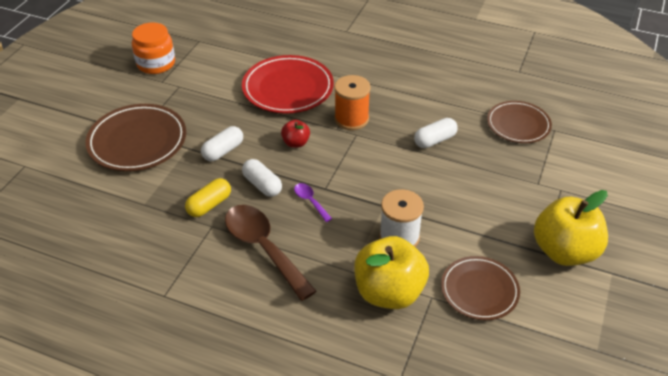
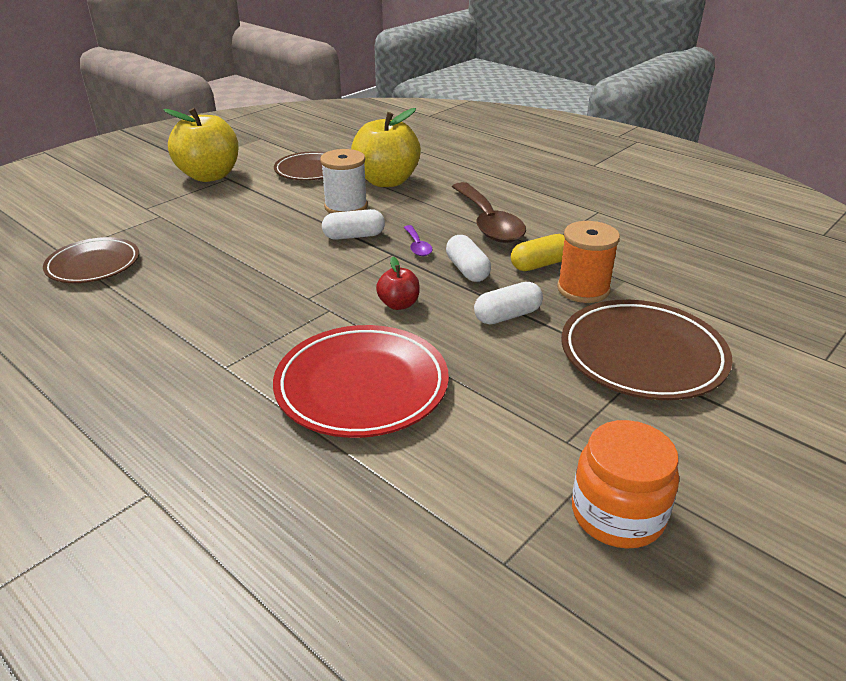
camera: 160 degrees left, 10 degrees down
orange spool [334,75,371,130] -> orange spool moved to [557,221,620,303]
white capsule [414,118,458,148] -> white capsule moved to [322,209,385,240]

